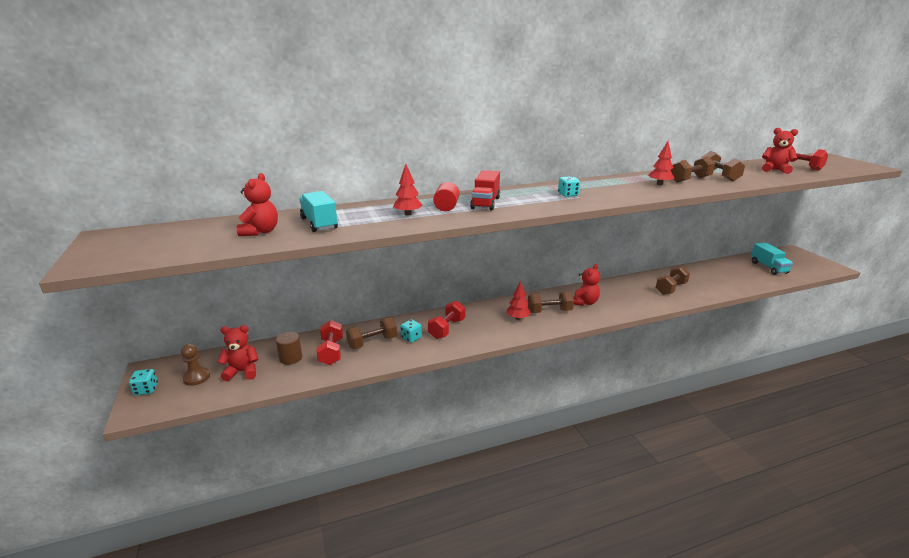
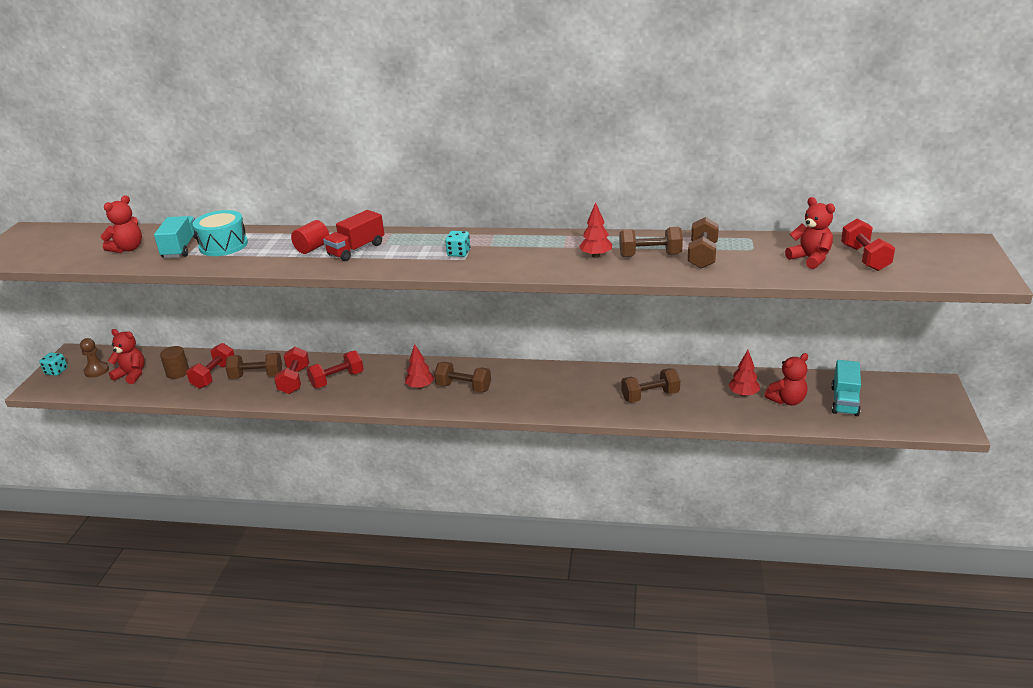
camera: 30 degrees right, 5 degrees up
red tree [393,164,423,216] -> red tree moved to [728,350,760,397]
turquoise dice [400,319,422,343] -> red dumbbell [274,347,309,394]
red teddy bear [573,264,600,306] -> red teddy bear moved to [764,353,808,406]
none -> turquoise drum [192,210,248,256]

